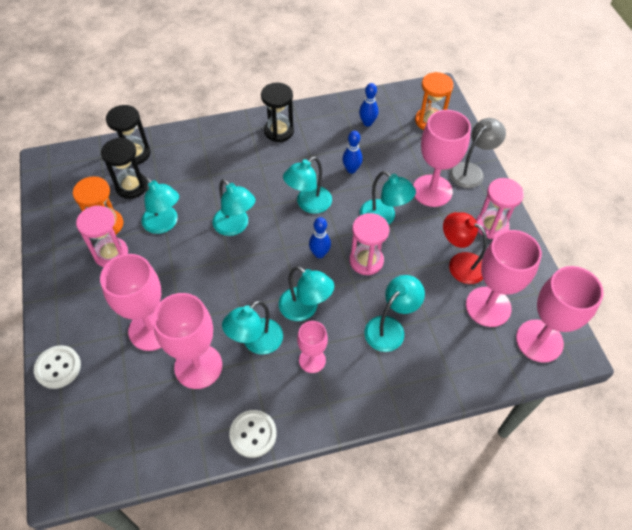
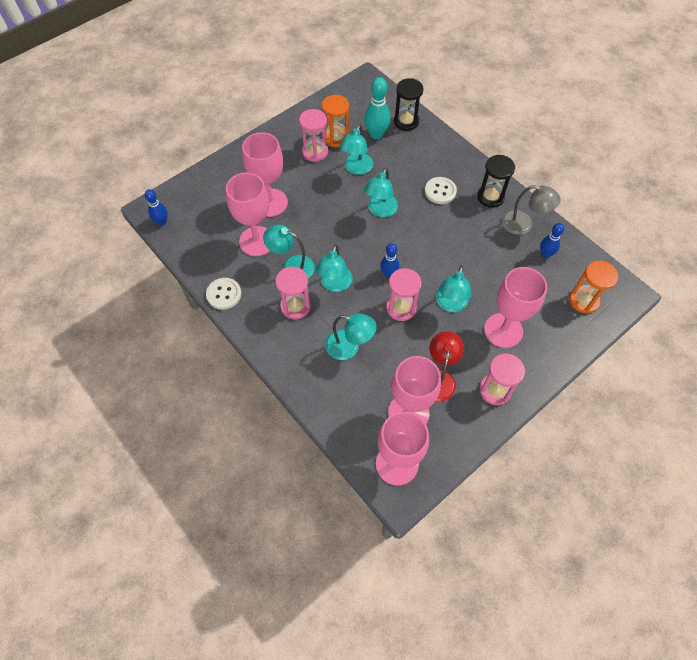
camera: 65 degrees right, 5 degrees up
white button [34,345,81,389] -> white button moved to [425,177,457,204]
black hourglass [101,138,148,199] -> turquoise bowling pin [364,77,391,139]
turquoise lamp [283,156,332,214] -> none
pink goblet [297,321,328,373] -> pink hourglass [275,267,311,319]
blue bowling pin [342,131,363,174] -> blue bowling pin moved to [144,189,168,226]
grey lamp [449,118,506,188] -> grey lamp moved to [502,185,561,235]

